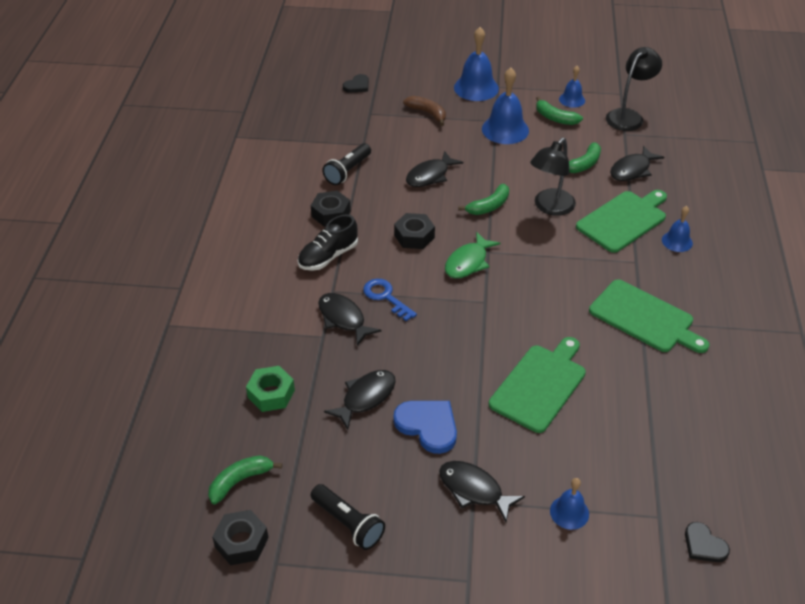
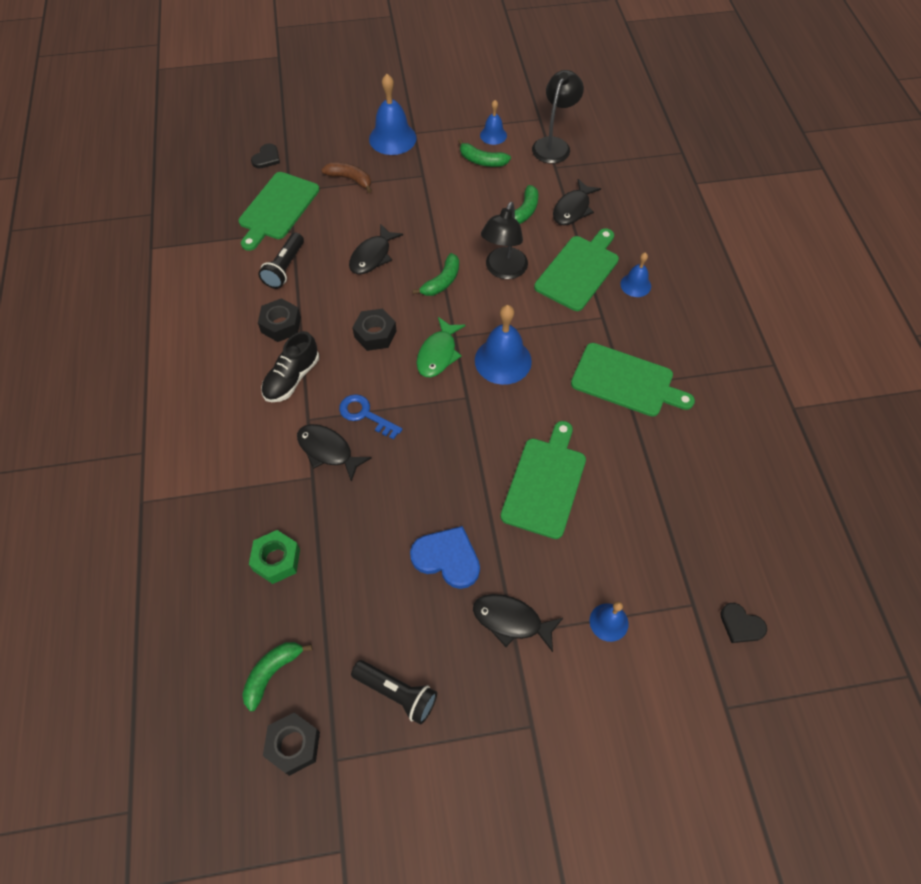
camera: 15 degrees left, 15 degrees up
black fish [324,370,396,430] -> none
blue bell [482,68,529,144] -> blue bell moved to [475,305,532,385]
none -> green cutting board [238,172,320,251]

